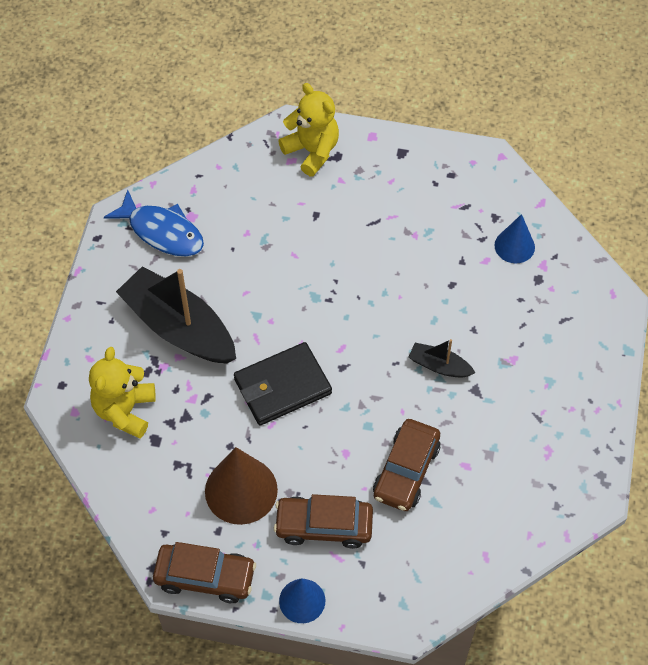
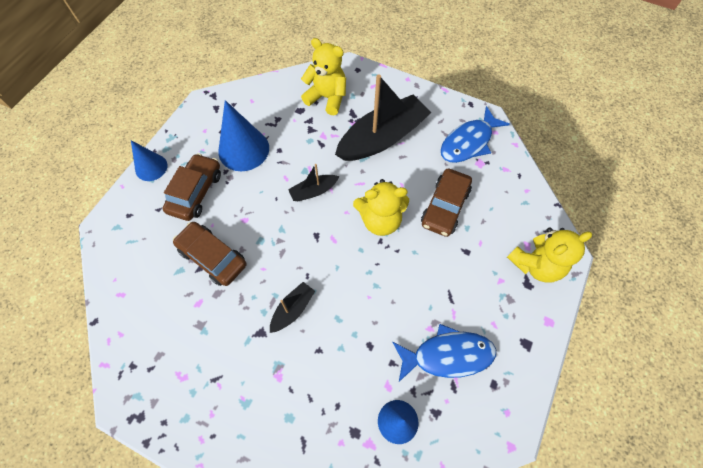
camera: 105 degrees right, 5 degrees up
brown car [153,542,256,603] -> brown car moved to [421,169,472,237]
brown cone [205,447,278,525] -> blue cone [218,100,269,171]
black wallet [234,342,332,425] -> black boat [288,164,340,201]
none -> yellow teddy bear [353,179,409,236]
none -> blue fish [393,324,496,382]

